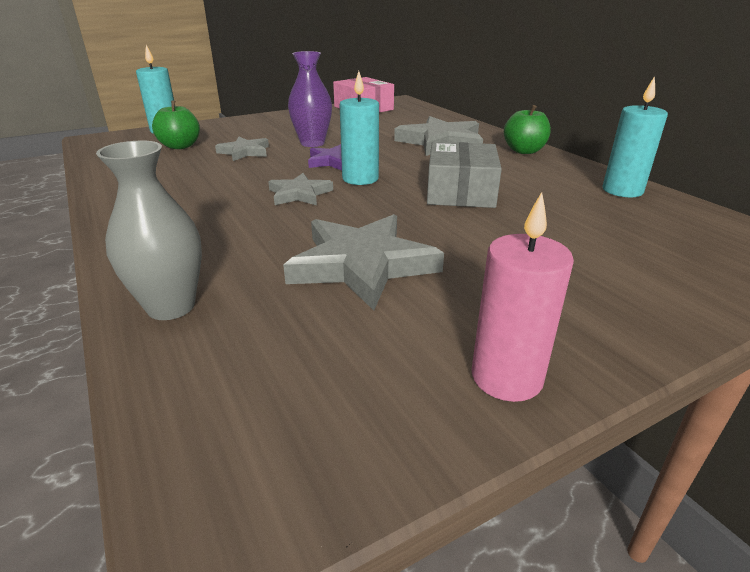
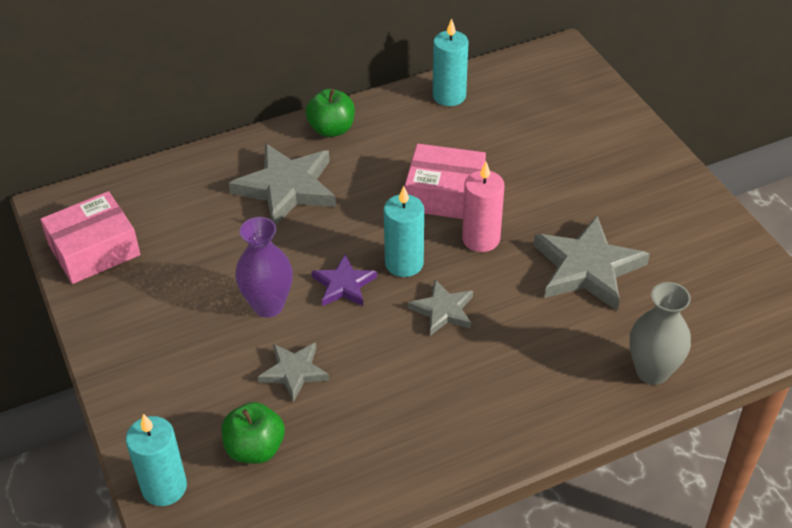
camera: 85 degrees left, 15 degrees up
grey box [427,142,502,208] -> pink box [405,144,486,219]
pink candle [472,192,574,402] -> pink candle moved to [462,162,504,252]

